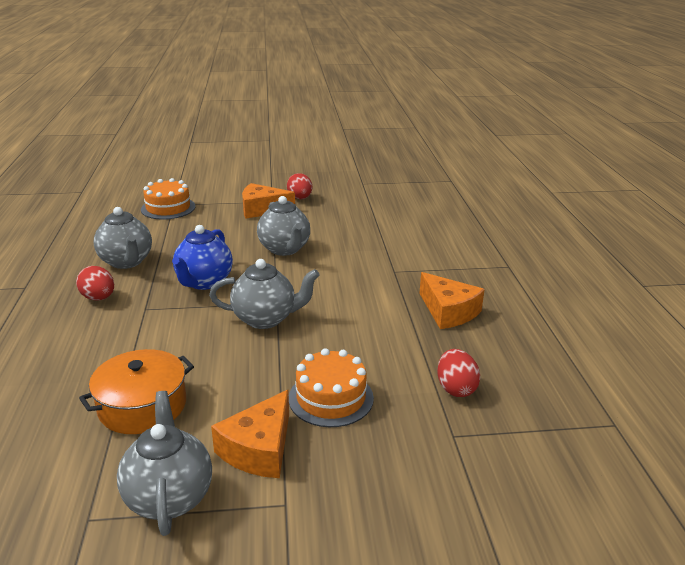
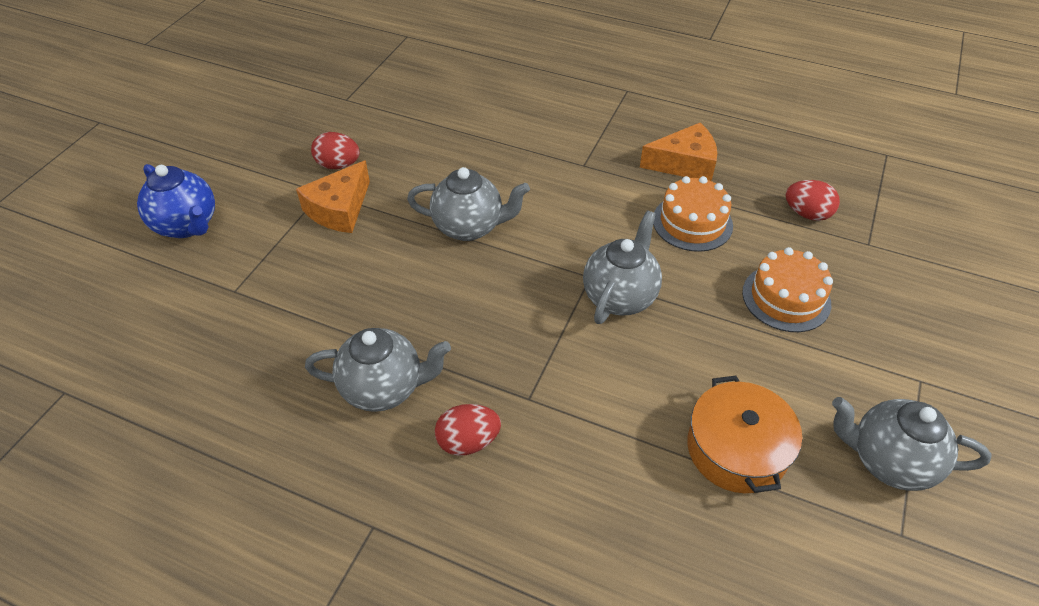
camera: 60 degrees left, 20 degrees up
orange cake [141,178,196,219] -> orange cake moved to [653,176,733,252]
blue teapot [172,225,233,290] -> blue teapot moved to [137,164,215,238]
orange cheese [211,390,289,478] -> none

